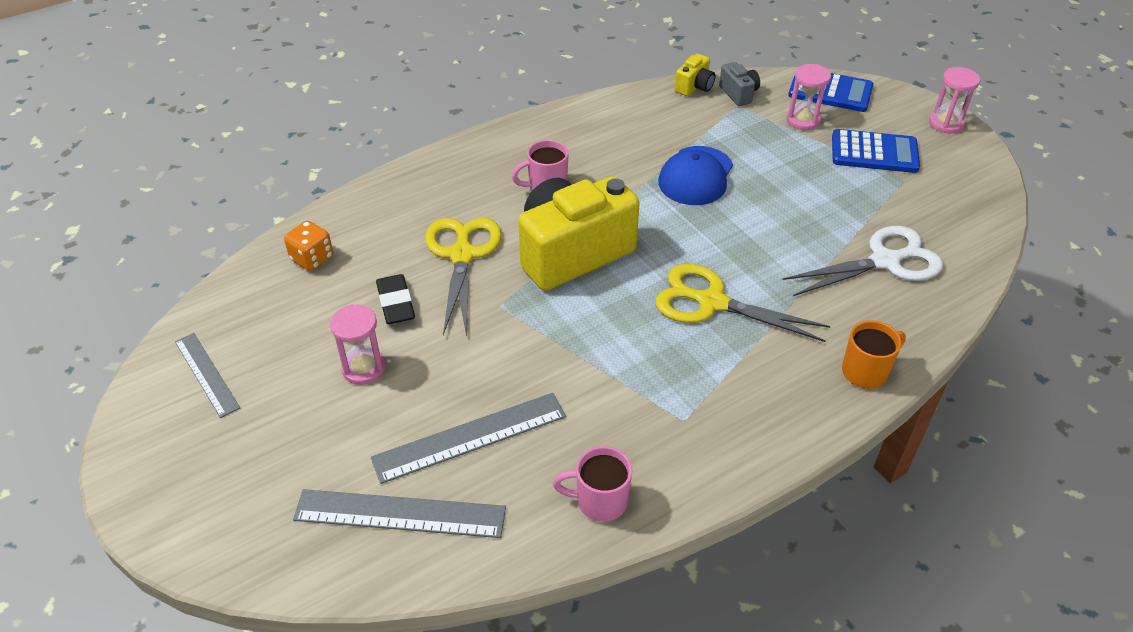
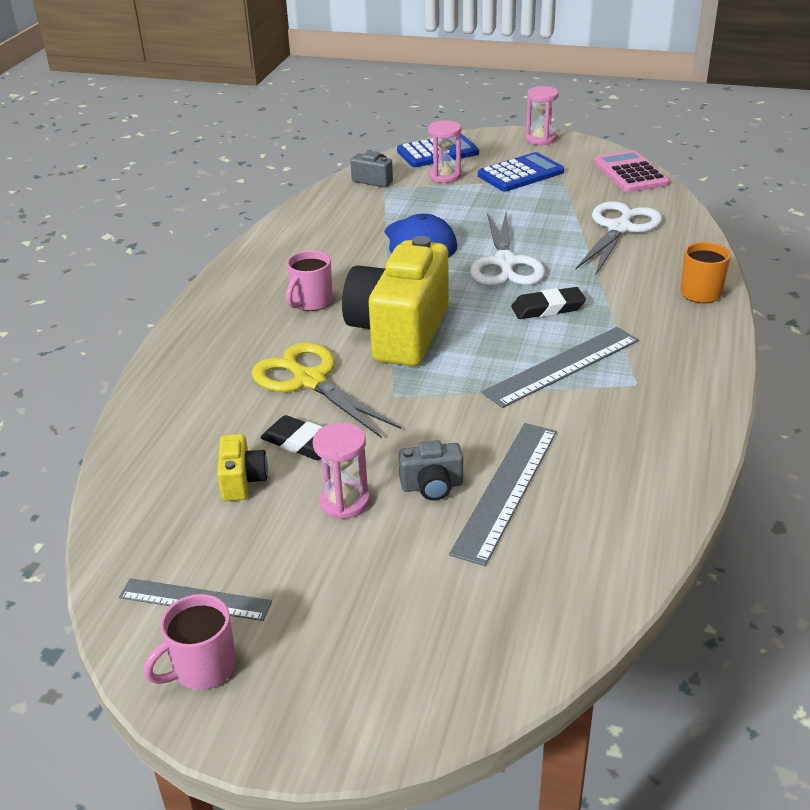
camera: 40 degrees left, 10 degrees down
orange dice [284,221,333,271] -> none
grey ruler [293,489,506,538] -> grey ruler moved to [482,327,639,408]
pink mug [553,446,633,522] -> pink mug moved to [143,594,236,690]
yellow scissors [655,264,831,342] -> black eraser [511,287,586,319]
yellow camera [675,54,715,96] -> yellow camera moved to [217,434,268,501]
none -> grey camera [398,440,463,500]
none -> white scissors [470,212,545,287]
none -> pink calculator [594,150,669,193]

